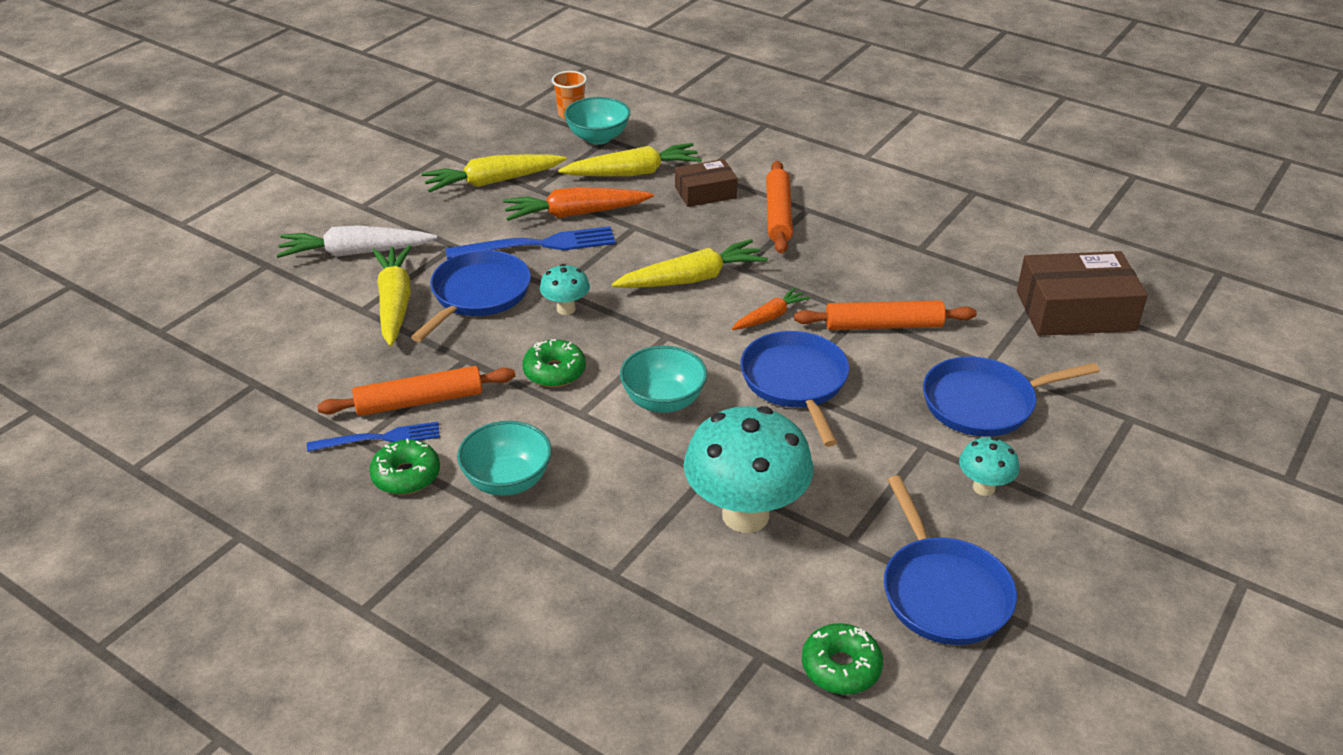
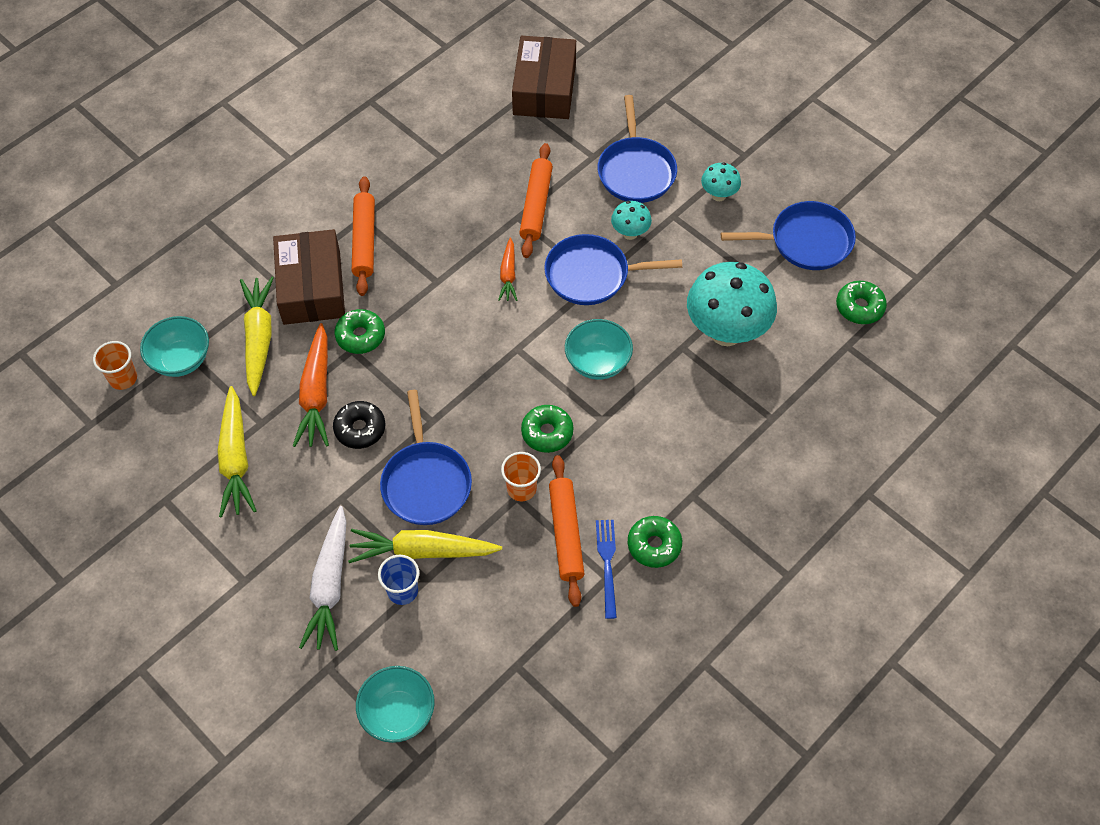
camera: 80 degrees left, 20 degrees up
blue pan [411,250,531,342] -> blue pan turned 135 degrees counterclockwise [380,390,472,525]
blue fork [445,226,616,259] -> black donut [333,401,385,449]
turquoise bowl [457,421,552,496] -> turquoise bowl moved to [356,666,435,743]
turquoise mushroom [540,264,590,315] -> turquoise mushroom moved to [611,201,652,240]
yellow carrot [612,239,768,288] -> none
brown box [675,159,738,207] -> brown box [273,229,345,325], size x1.69
orange carrot [732,288,810,330] -> orange carrot turned 150 degrees counterclockwise [498,237,517,301]
orange rolling pin [766,161,793,254] -> orange rolling pin turned 75 degrees clockwise [352,176,375,296]
none -> green donut [334,309,385,354]
none -> blue cup [378,555,419,605]
none -> orange cup [501,452,541,501]

